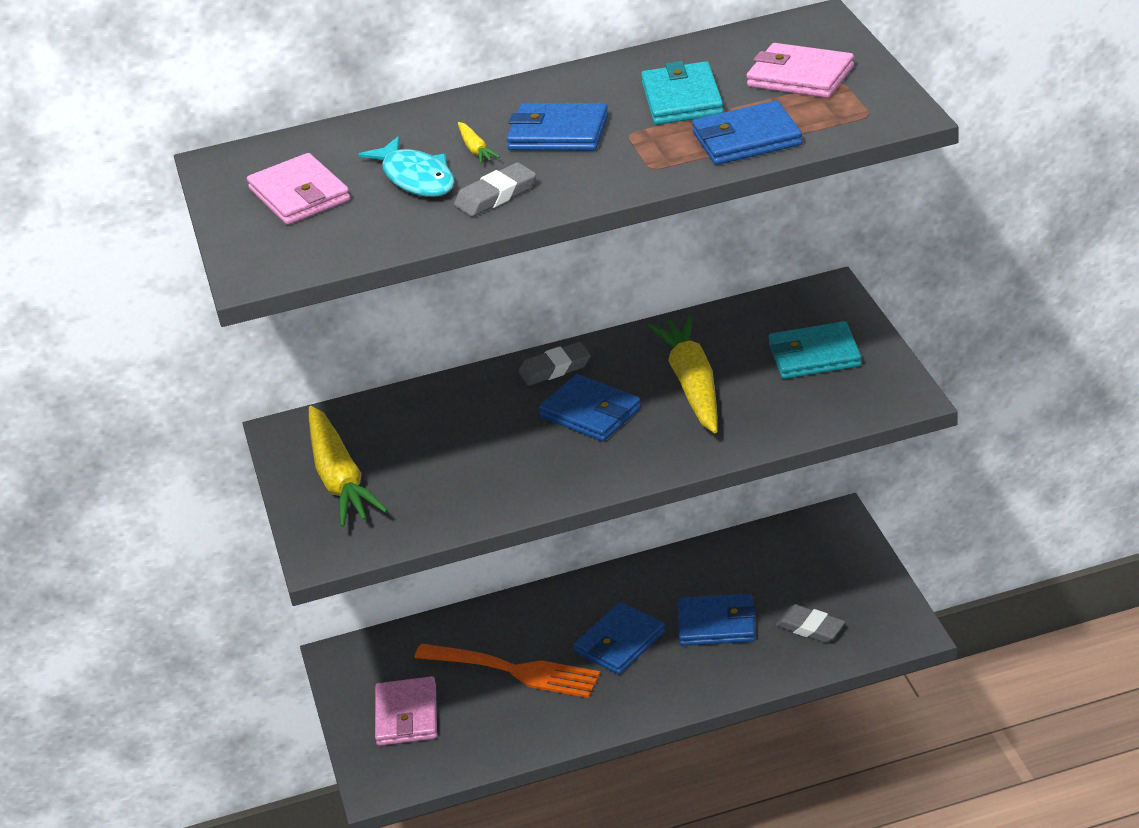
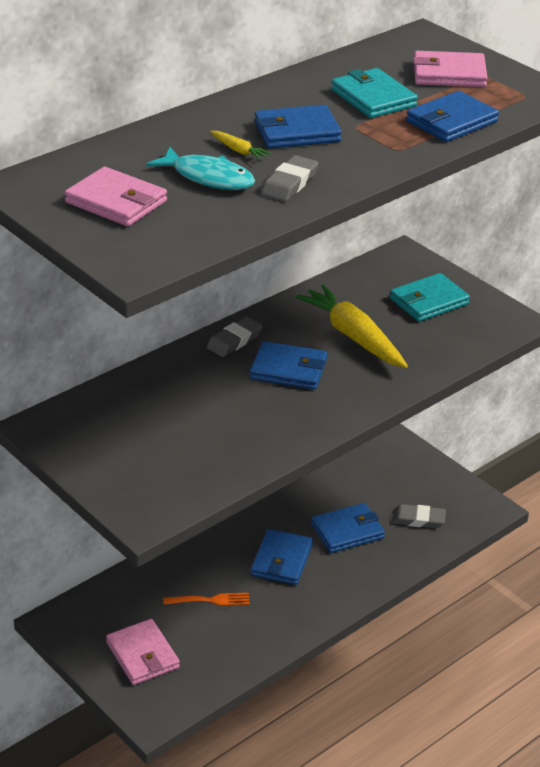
camera: 30 degrees left, 0 degrees up
yellow carrot [309,406,388,527] -> none
orange fork [414,643,601,698] -> orange fork [163,593,250,606], size x0.54

